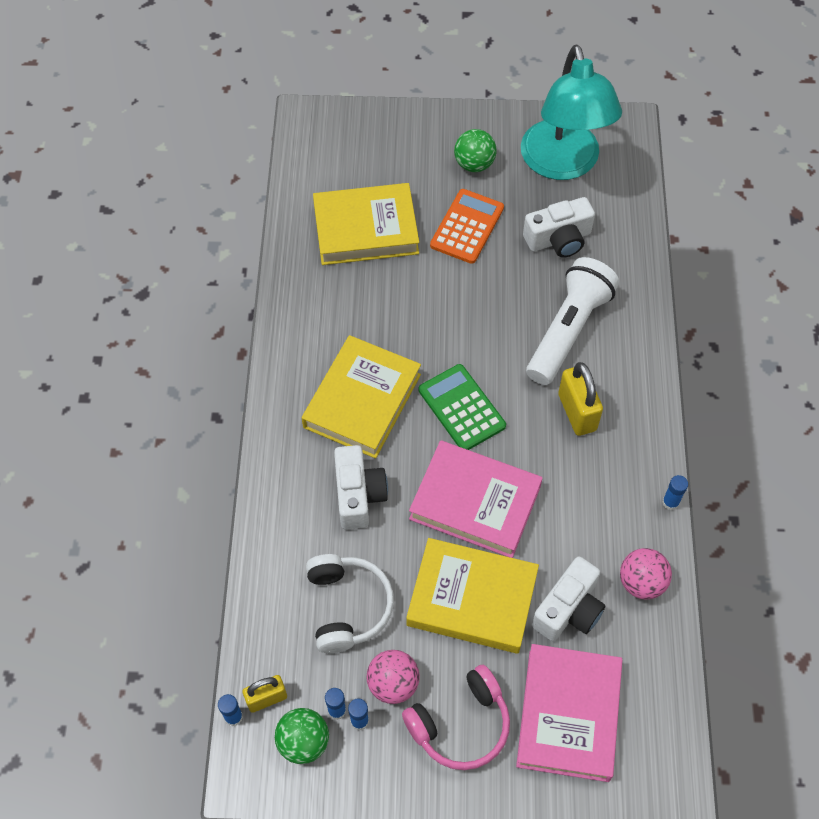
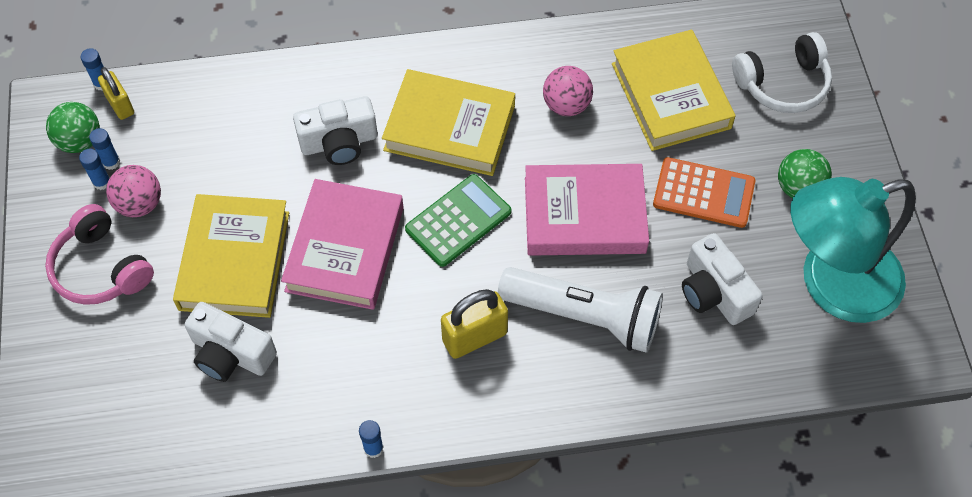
camera: 80 degrees right, 0 degrees up
white headphones [306,554,394,653] -> white headphones moved to [732,32,832,113]
pink book [516,644,623,782] -> pink book moved to [525,164,649,256]
pink ball [620,548,672,599] -> pink ball moved to [543,66,593,116]

